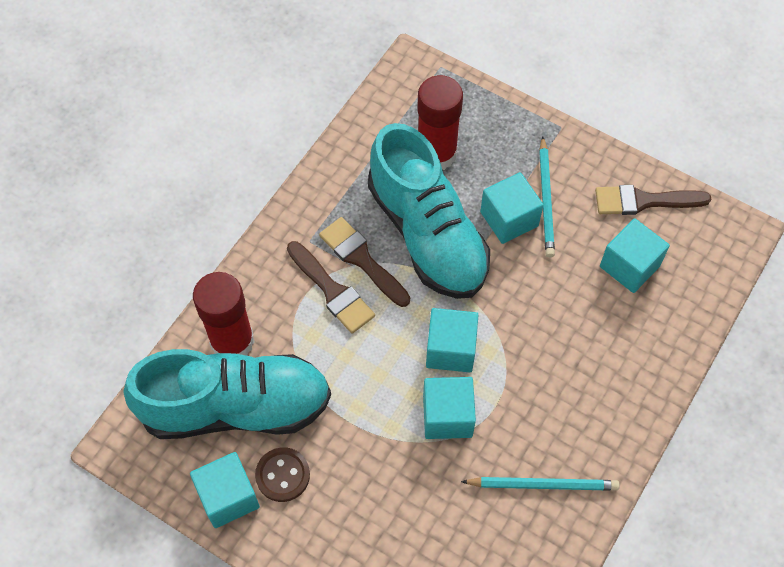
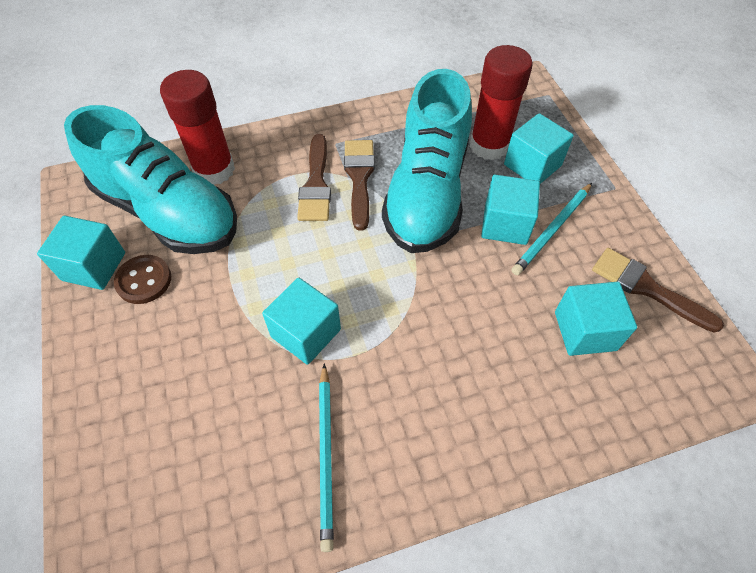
camera: 40 degrees right, 5 degrees down
turquoise cube [426,308,479,372] -> turquoise cube moved to [504,113,574,184]
turquoise pencil [461,477,620,491] -> turquoise pencil turned 45 degrees clockwise [319,363,334,552]

